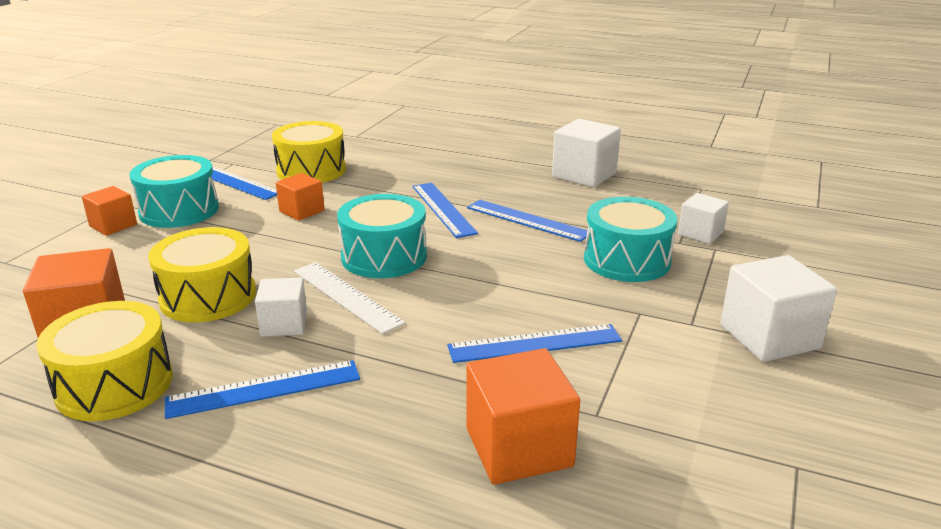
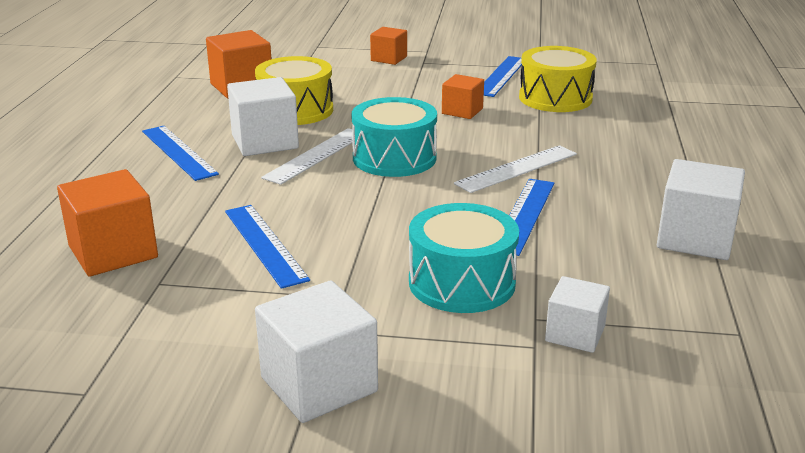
camera: 75 degrees right, 0 degrees up
yellow drum [36,301,173,421] -> none
turquoise drum [129,155,219,228] -> none
white cube [255,277,307,337] -> white cube [227,77,299,156], size x1.64
blue ruler [412,183,478,238] -> white ruler [454,145,577,193]

